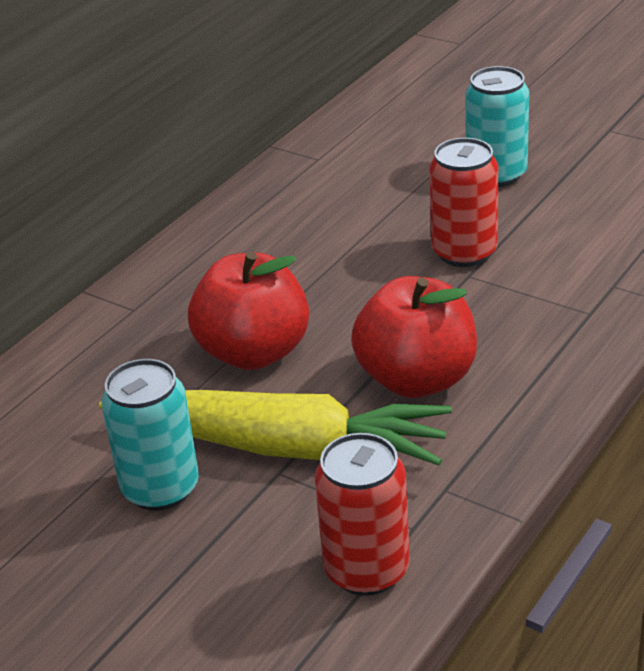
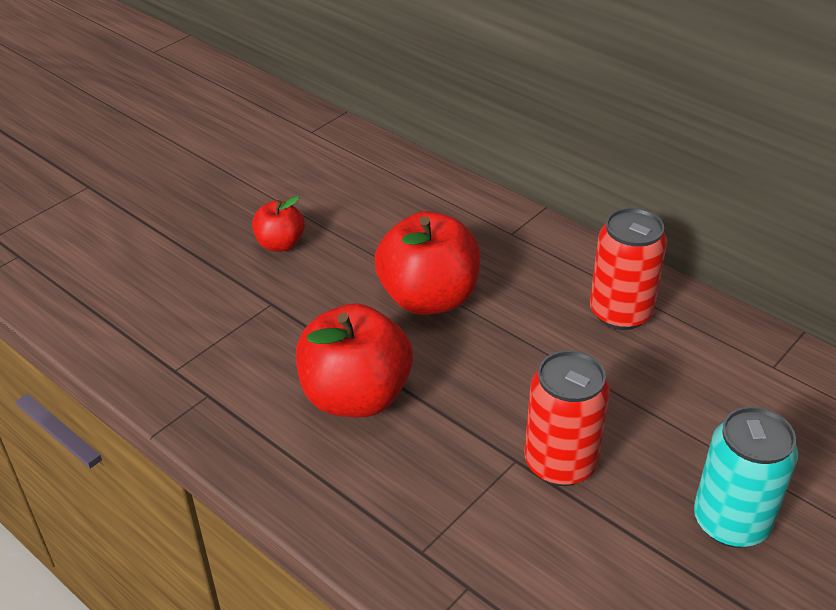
camera: 95 degrees right, 5 degrees up
yellow carrot [99,390,452,466] -> none
turquoise can [102,359,199,511] -> red apple [252,196,305,252]
red can [315,433,410,596] -> red can moved to [590,208,667,330]

